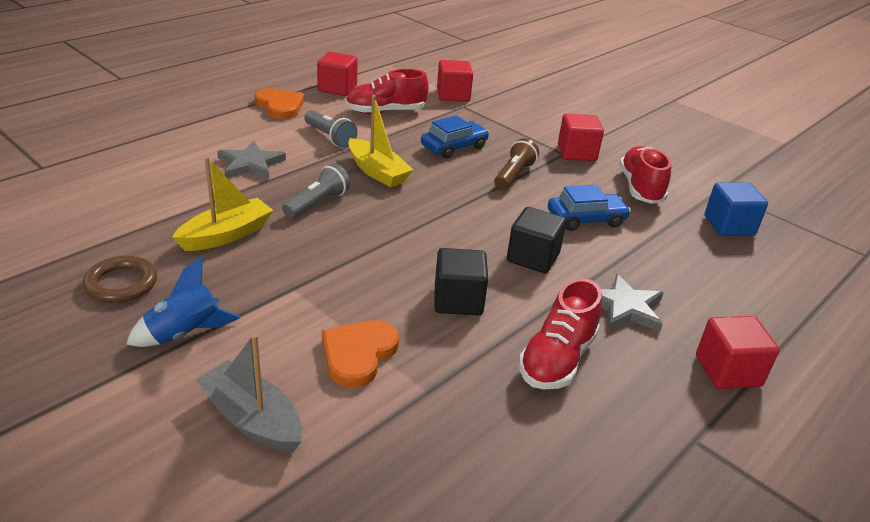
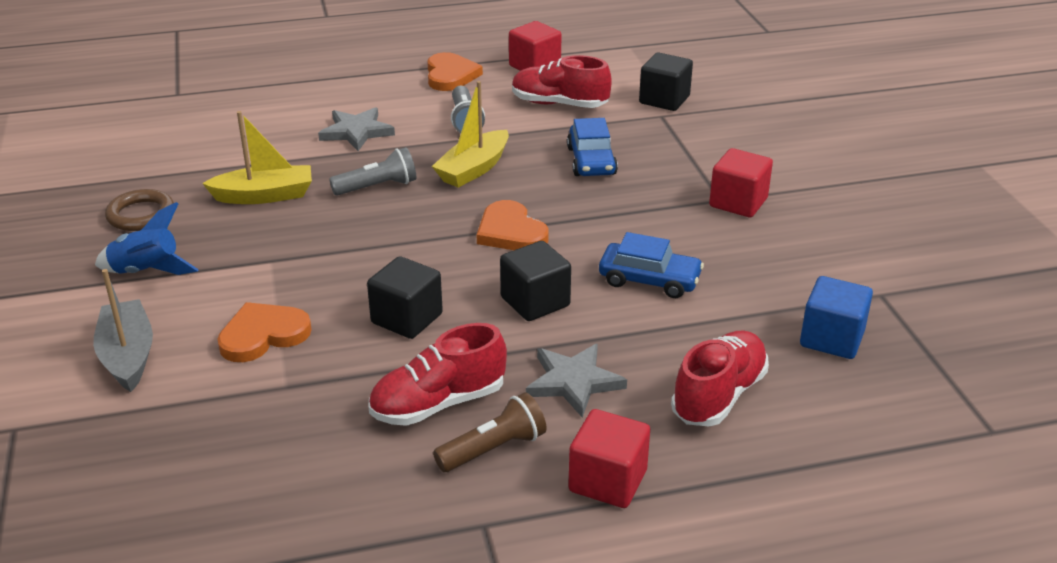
camera: 35 degrees right, 0 degrees up
yellow boat [348,95,413,187] -> yellow boat turned 45 degrees clockwise [432,81,509,188]
blue car [421,115,489,158] -> blue car turned 90 degrees clockwise [567,118,618,176]
red cube [437,60,473,102] -> black cube [639,53,693,111]
brown flashlight [494,138,539,190] -> brown flashlight moved to [433,392,547,472]
red shoe [619,146,671,204] -> red shoe moved to [671,330,769,427]
none -> orange heart [477,200,549,250]

